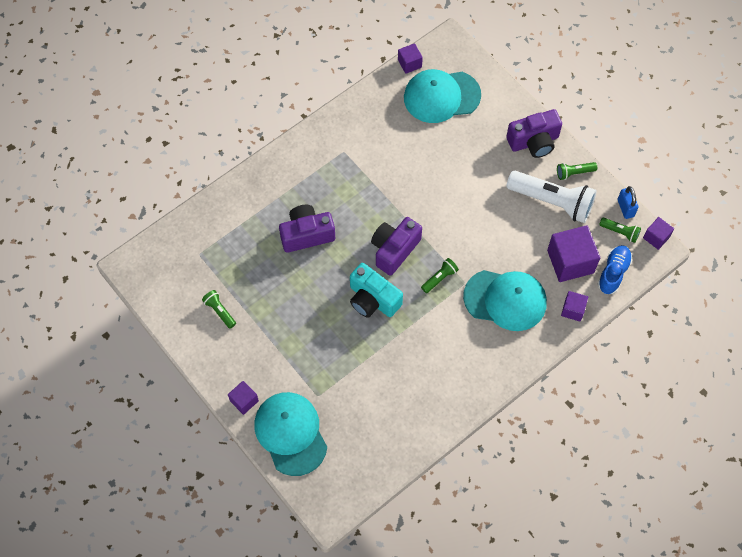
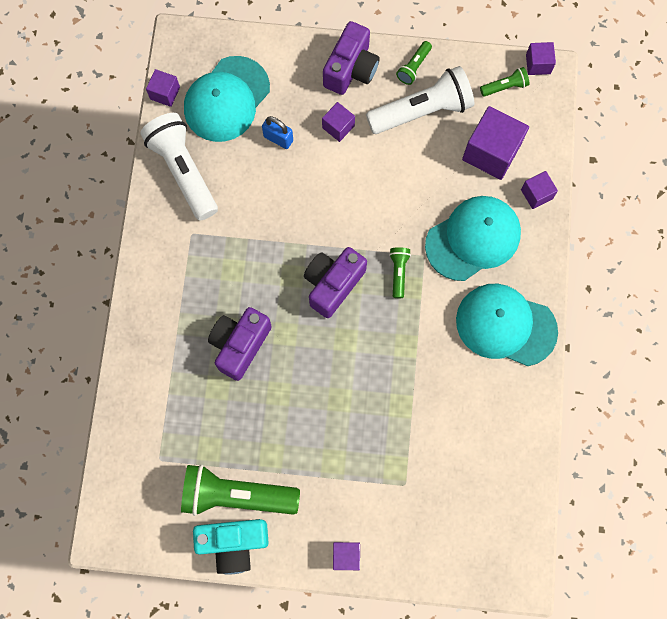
camera: 45 degrees left, 10 degrees up
green flashlight [202,290,236,329] -> green flashlight [181,464,300,516], size x2.18
turquoise cap [254,392,327,476] -> turquoise cap moved to [456,284,558,366]
turquoise camera [350,263,403,318] -> turquoise camera moved to [193,519,269,575]
purple camera [371,217,422,276] -> purple camera turned 45 degrees clockwise [304,247,367,318]
blue shoe [597,245,633,294] -> none
blue padlock [618,186,639,219] -> blue padlock moved to [262,116,293,149]
none -> white flashlight [140,113,218,220]
none -> purple cube [322,102,355,142]

